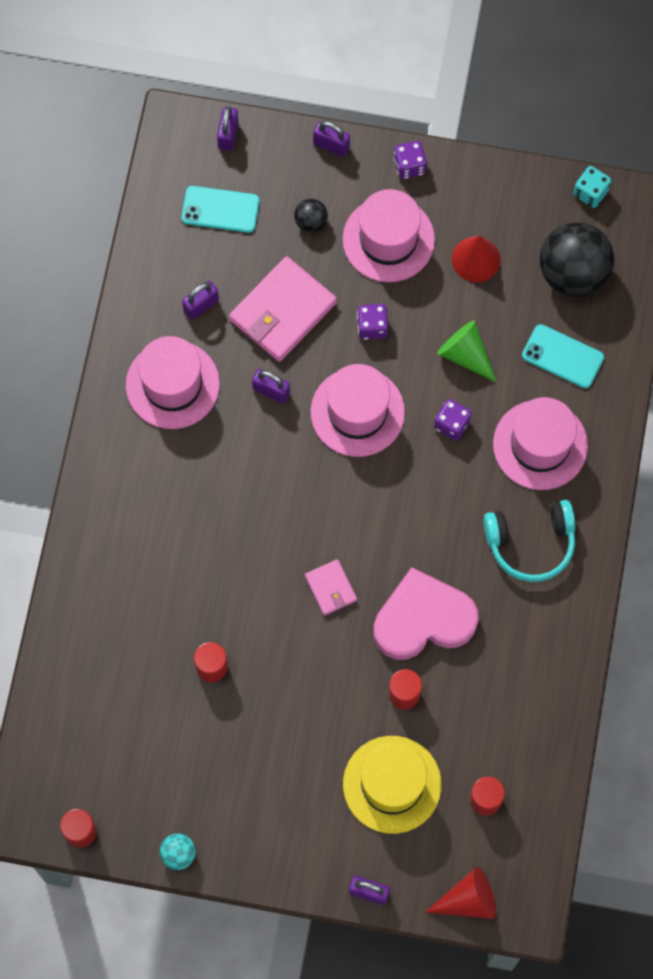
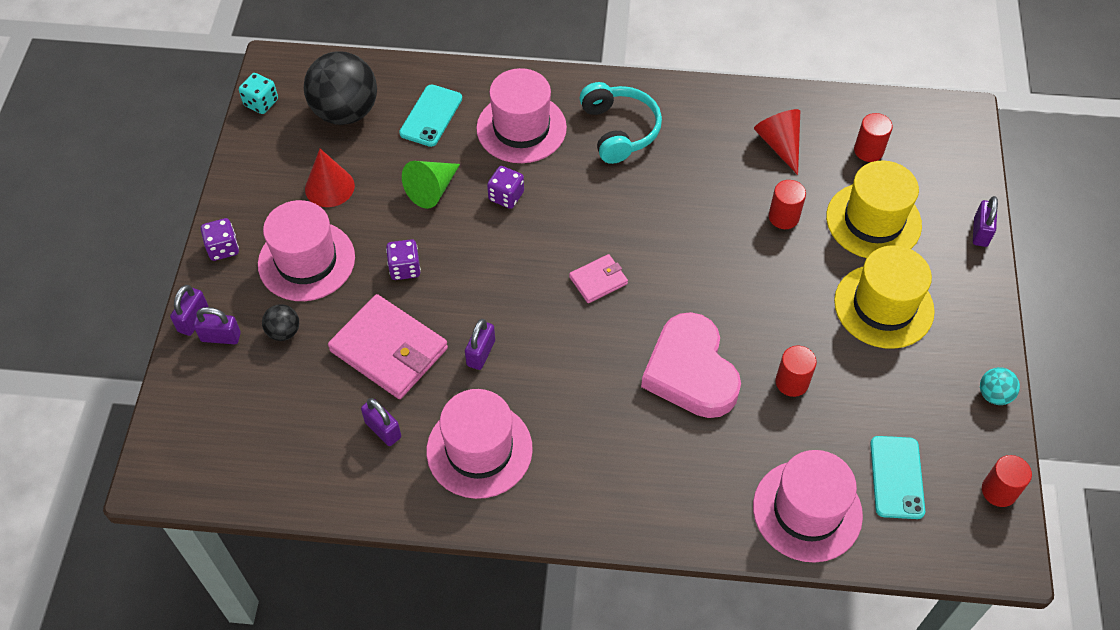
camera: 95 degrees left, 15 degrees down
turquoise phone [181,186,260,233] -> turquoise phone moved to [870,436,925,519]
purple padlock [217,106,239,151] -> purple padlock moved to [194,307,241,344]
pink wallet [305,559,357,616] -> pink wallet moved to [569,254,628,303]
pink hat [311,364,405,457] -> pink hat moved to [753,450,863,562]
pink heart [374,567,478,660] -> pink heart moved to [641,312,741,418]
red cone [426,867,496,919] -> red cone moved to [754,109,800,175]
none -> yellow hat [834,245,935,349]

